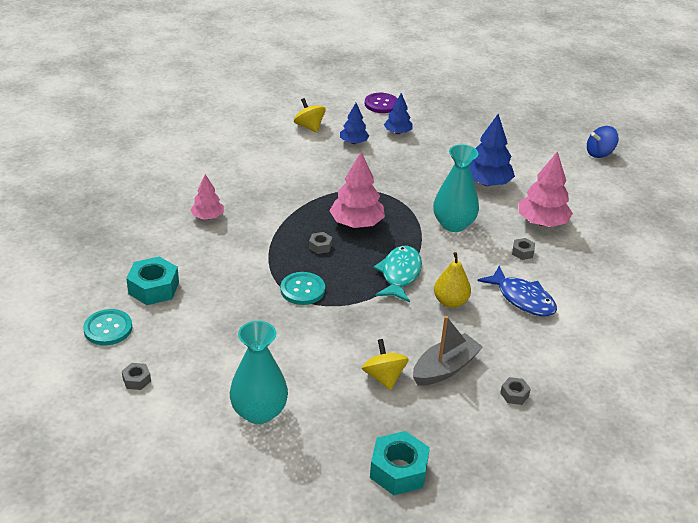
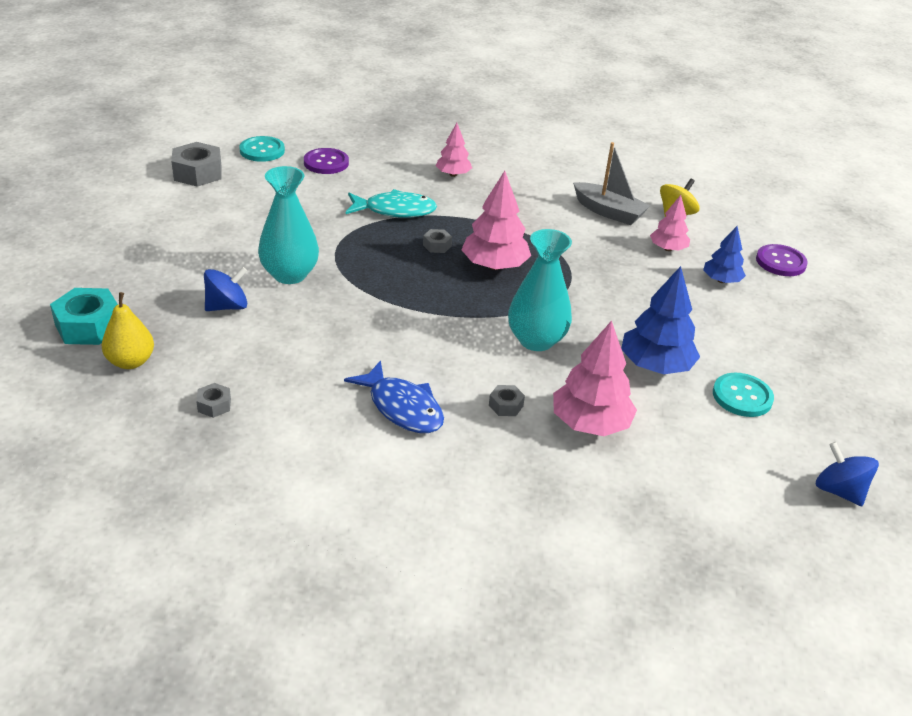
camera: 75 degrees right, 0 degrees up
grey nut [122,363,151,390] -> grey nut [171,142,222,187], size x1.99
turquoise nut [126,257,179,305] -> purple button [304,148,349,174]
turquoise vase [230,321,288,424] -> turquoise vase moved to [258,166,319,284]
turquoise button [280,272,325,305] -> turquoise button moved to [713,373,774,417]
blue tree [340,103,369,144] -> pink tree [650,195,690,251]
yellow spinning top [362,339,409,390] -> blue spinning top [204,267,247,311]
turquoise fish [374,246,422,303] -> turquoise fish moved to [346,189,437,218]
grey boat [413,316,483,386] -> grey boat moved to [573,142,650,225]
yellow pear [434,252,471,308] -> yellow pear moved to [101,292,154,369]
blue fish [477,265,557,316] -> blue fish turned 75 degrees counterclockwise [344,360,444,433]

